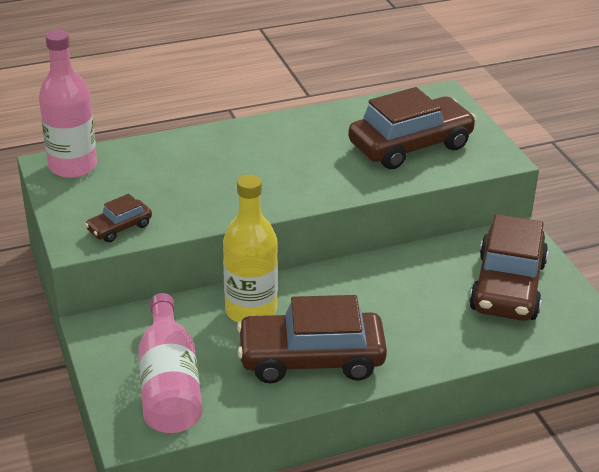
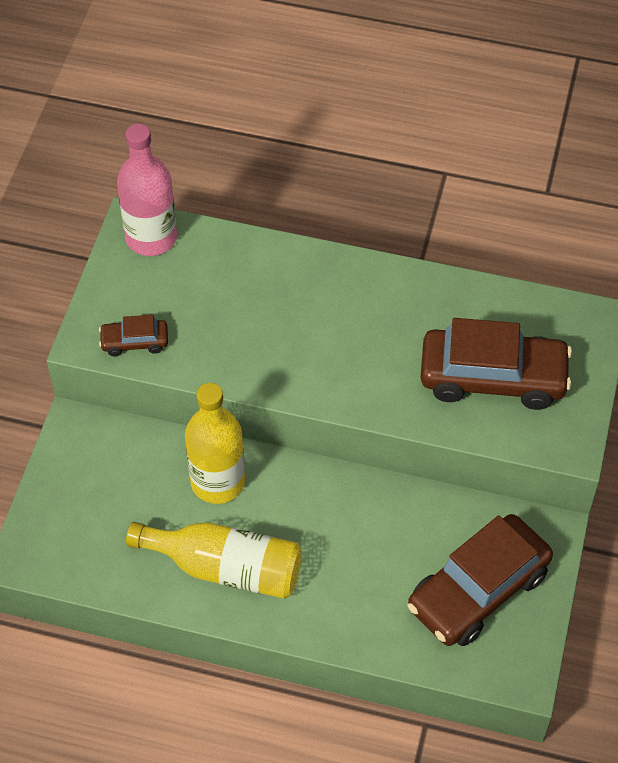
camera: 35 degrees right, 20 degrees up
pink bottle [138,293,203,433] -> none
brown car [237,295,387,383] -> yellow bottle [126,522,302,599]

